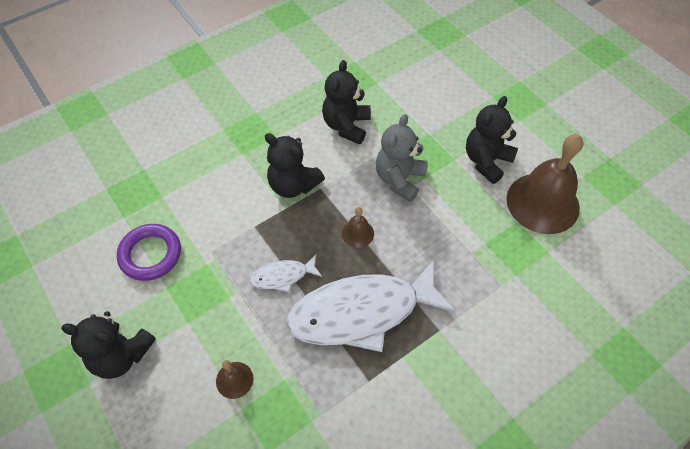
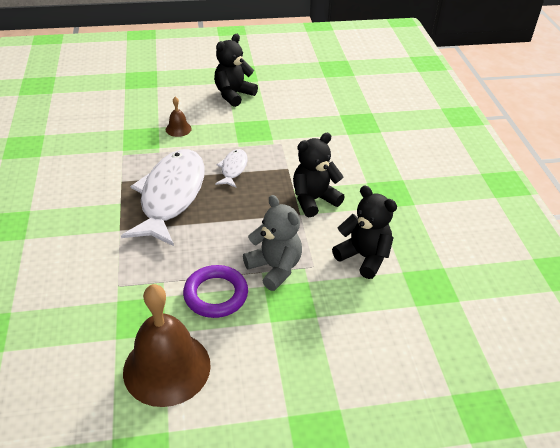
camera: 115 degrees right, 15 degrees down
purple ring [117,224,181,281] -> purple ring moved to [183,265,248,318]
brown bell [342,207,374,248] -> none
black teddy bear [466,96,518,184] -> none

